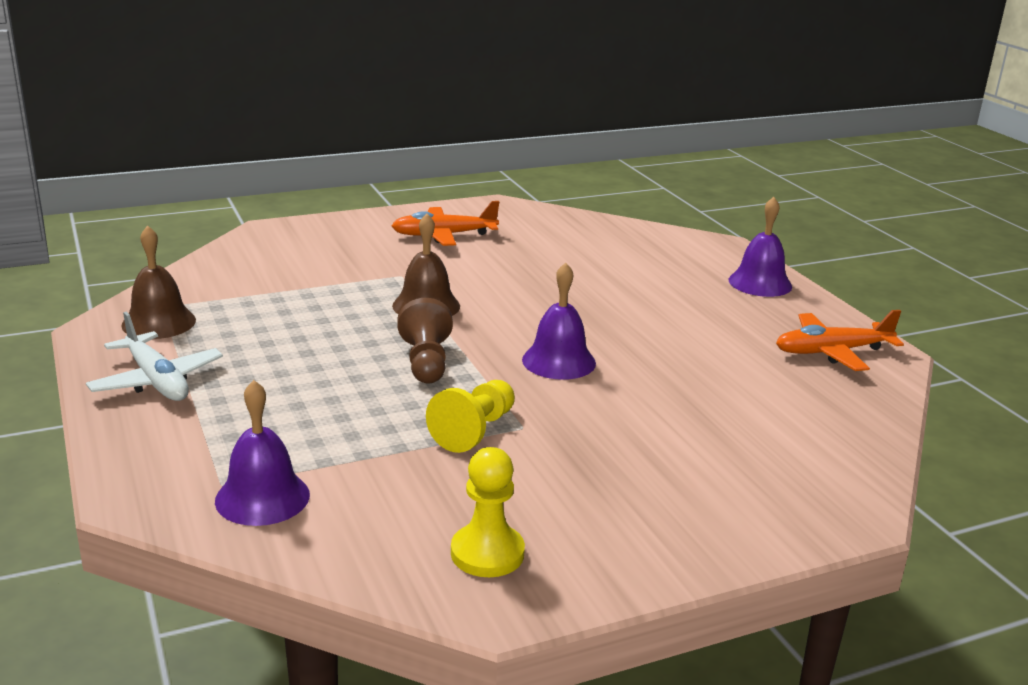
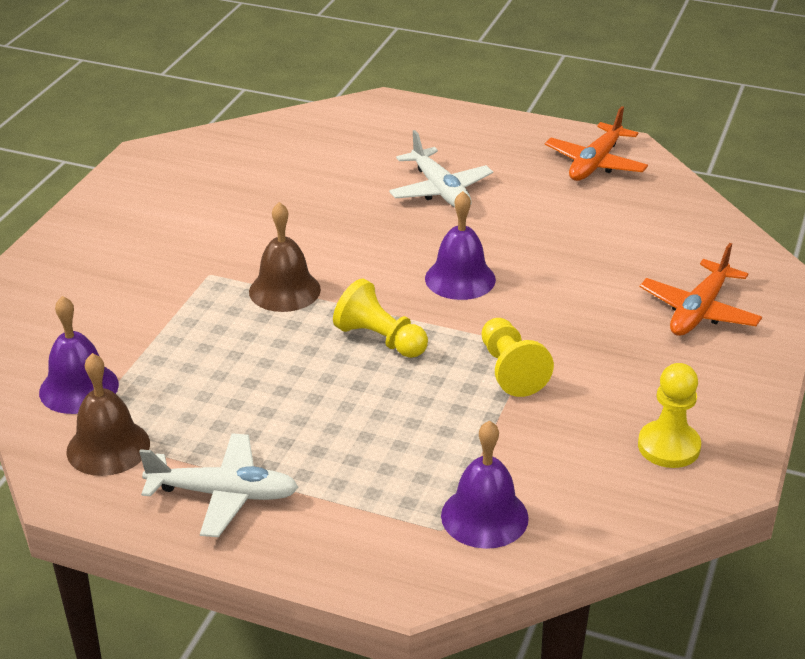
camera: 45 degrees left, 10 degrees up
orange plane [392,201,499,246] -> orange plane moved to [640,243,762,336]
brown pawn [397,298,453,383] -> yellow pawn [333,278,428,358]
purple bell [729,197,792,297] -> purple bell moved to [39,296,119,414]
none -> white plane [389,130,493,207]

